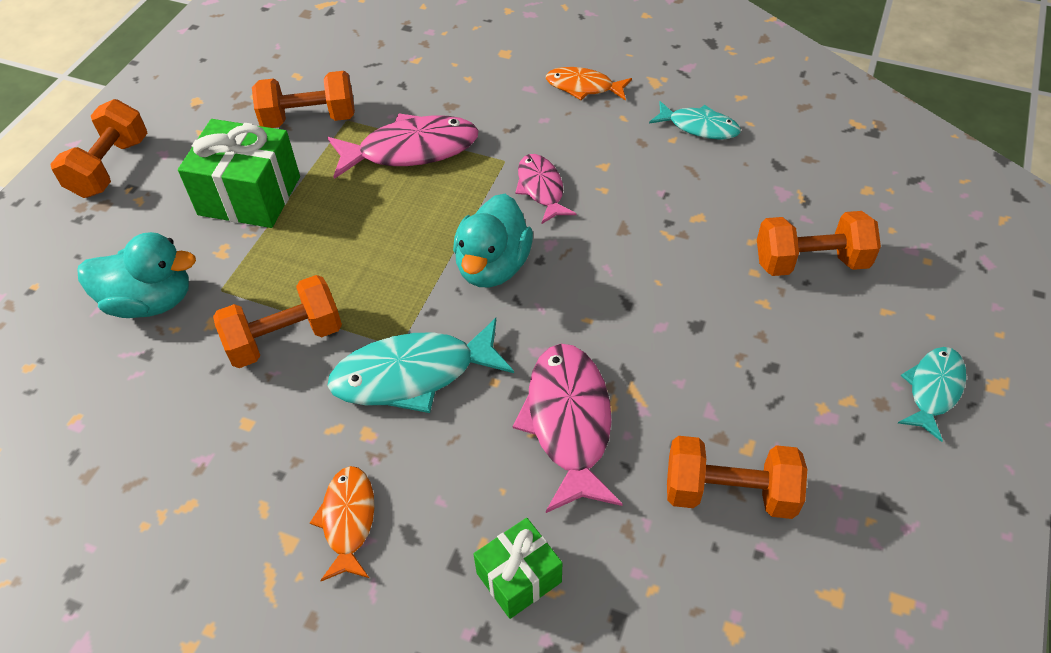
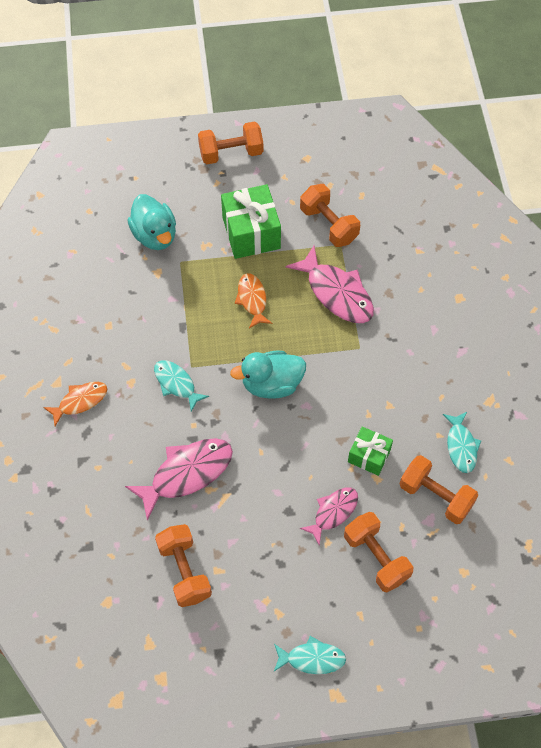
camera: 60 degrees right, 10 degrees up
orange dumbbell [213,275,342,368] -> orange dumbbell moved to [400,455,478,524]
turquoise fish [327,318,514,413] -> turquoise fish [154,360,209,412], size x0.60
green gift [474,518,562,619] -> green gift moved to [348,427,393,476]
pink fish [515,154,576,224] -> pink fish moved to [300,487,358,545]
orange fish [546,67,632,101] -> orange fish moved to [235,273,272,328]

